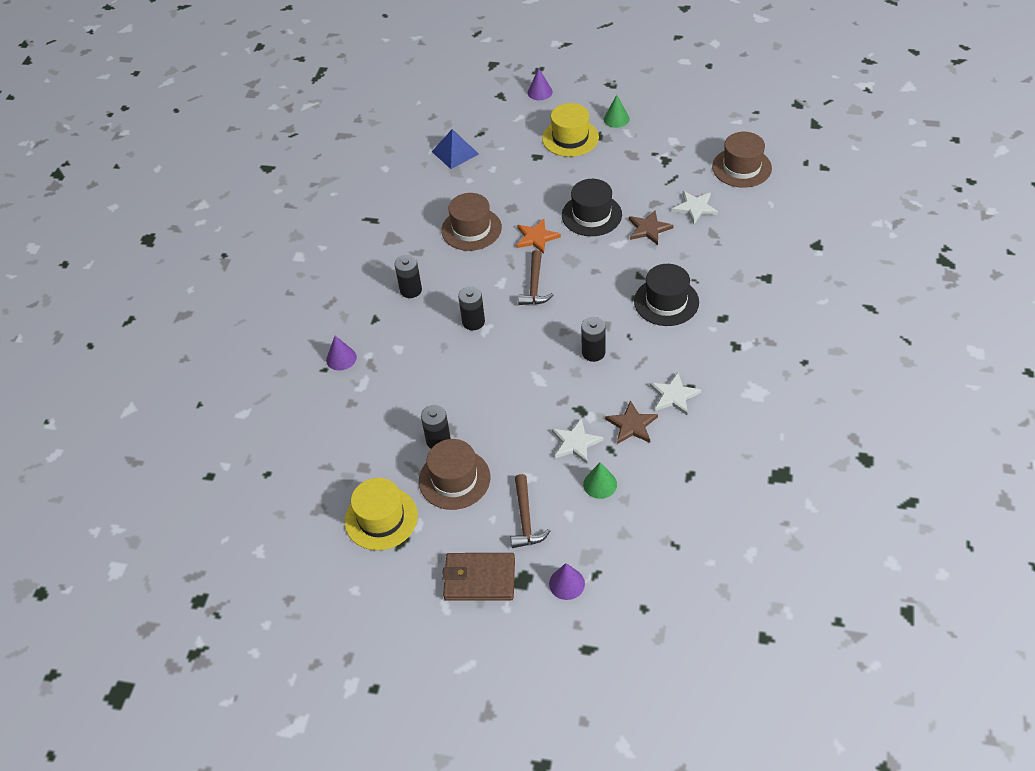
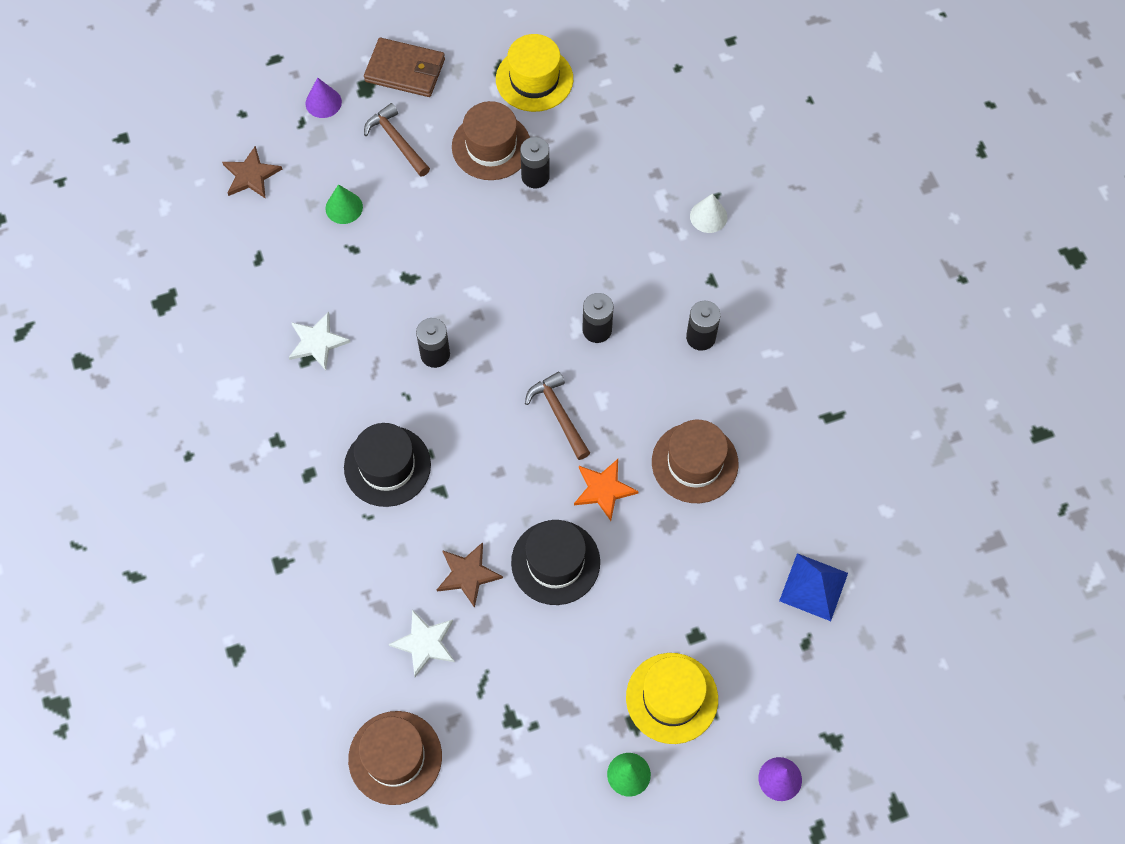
camera: 145 degrees right, 15 degrees up
purple cone [326,336,357,371] -> white cone [690,193,727,233]
brown wallet [442,553,515,601] -> brown wallet turned 45 degrees clockwise [364,38,445,97]
white star [552,418,604,464] -> none
brown star [605,400,658,444] -> brown star moved to [222,146,282,199]

